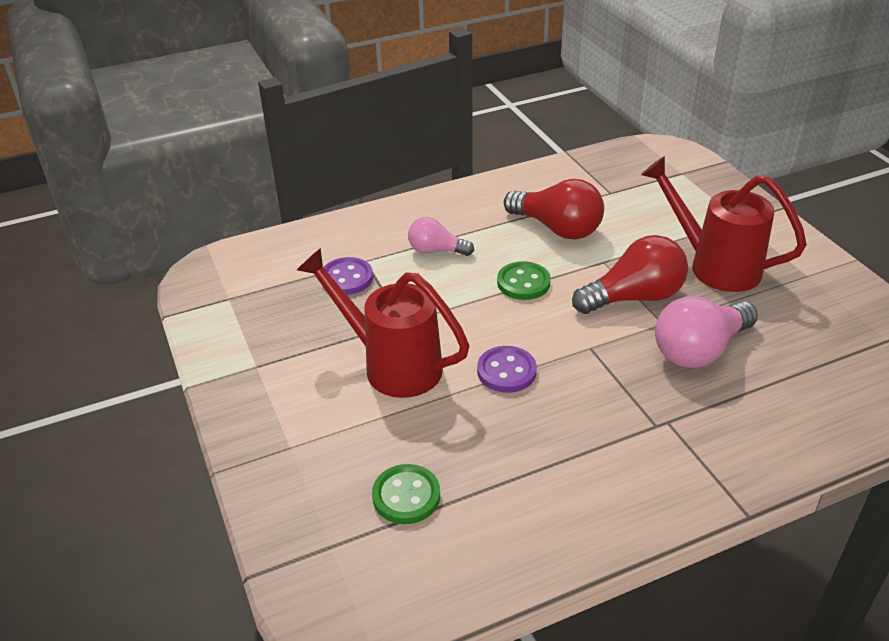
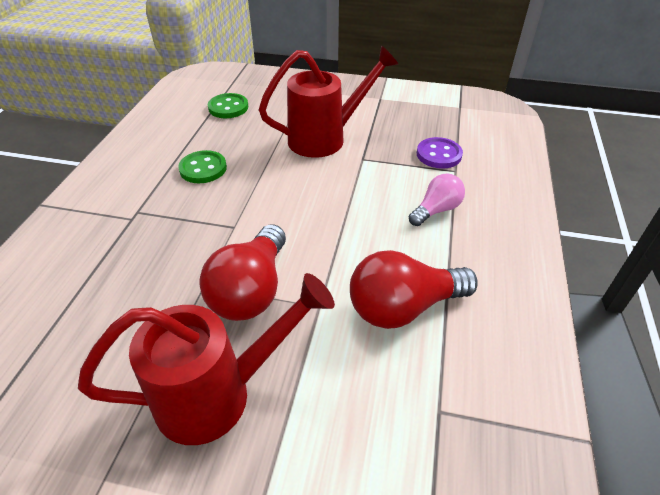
camera: 125 degrees right, 5 degrees up
purple button [477,346,537,393] -> none
green button [497,261,551,300] -> green button moved to [178,150,227,183]
pink light bulb [655,296,758,368] -> none

